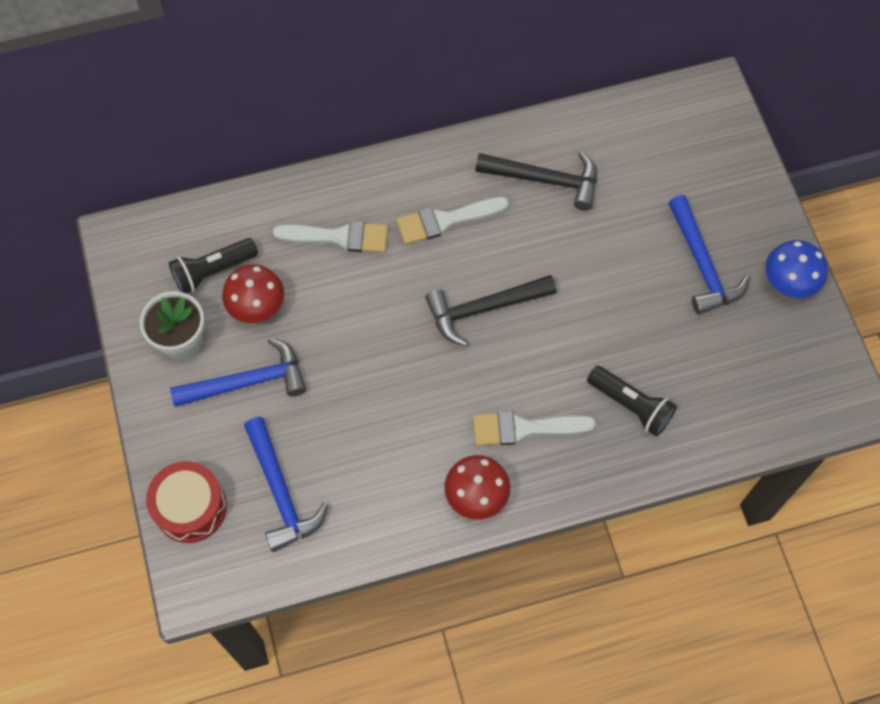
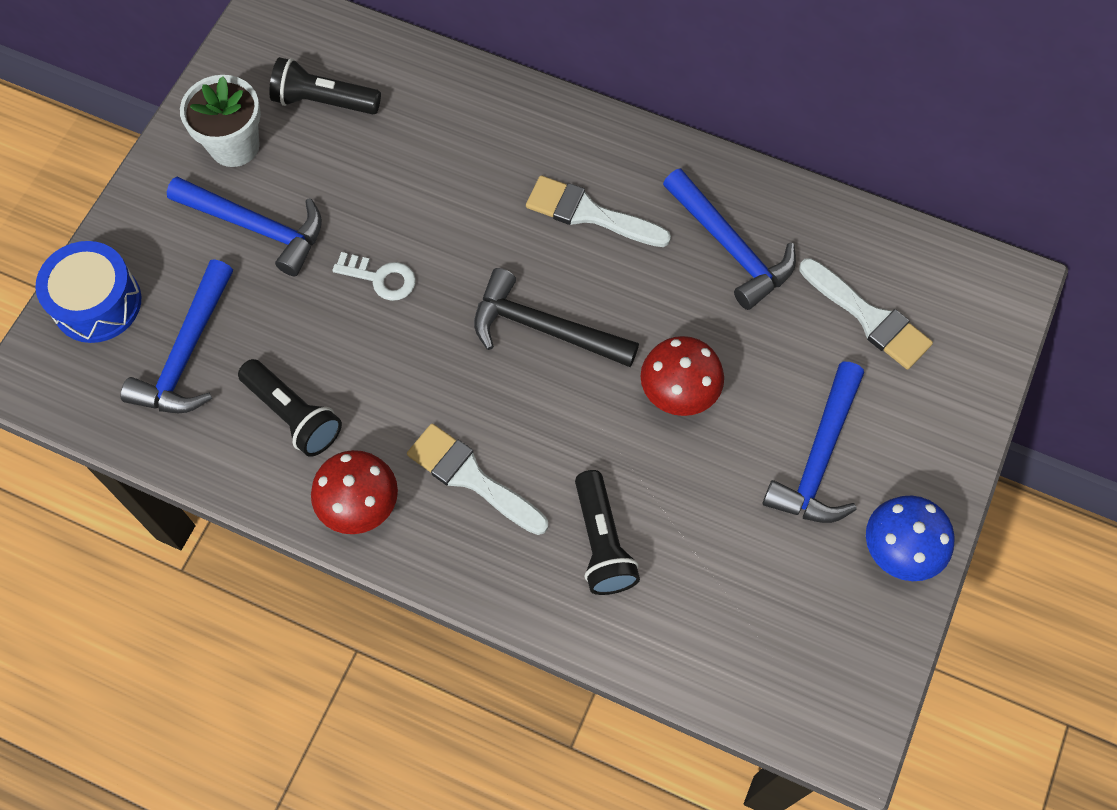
camera: 40 degrees right, 0 degrees up
red drum [146,461,227,543] -> blue drum [35,241,141,343]
red mushroom [222,264,284,323] -> red mushroom moved to [640,336,724,416]
white brush [273,221,388,253] -> white brush moved to [799,258,933,370]
black hammer [475,151,597,211] -> blue hammer [663,168,796,310]
none -> black flashlight [238,359,342,457]
none -> white key [332,252,416,301]

